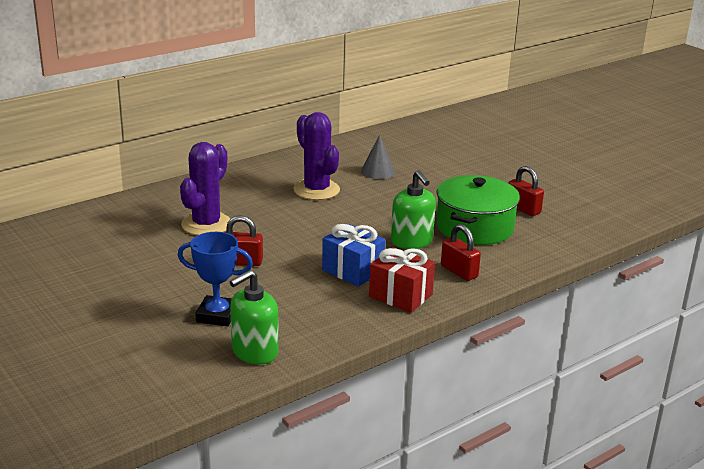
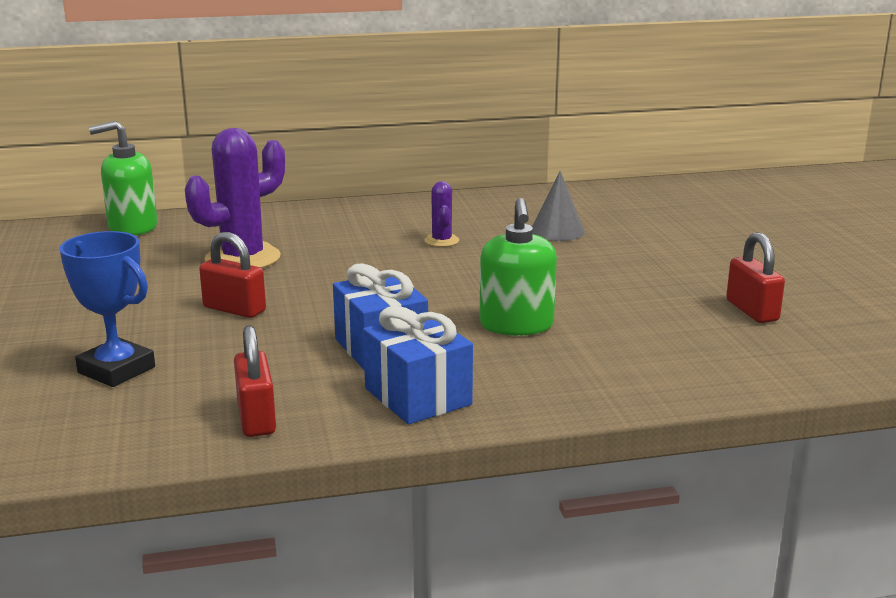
camera: 25 degrees right, 5 degrees down
green soap dispenser [230,270,279,364] -> green soap dispenser moved to [89,121,157,235]
purple cactus [293,112,340,200] -> purple cactus [425,181,459,247], size x0.49
red gift [369,247,435,313] -> blue gift [363,306,473,424]
green pot [436,175,520,245] -> none
red padlock [441,224,481,281] -> red padlock moved to [234,325,276,437]

